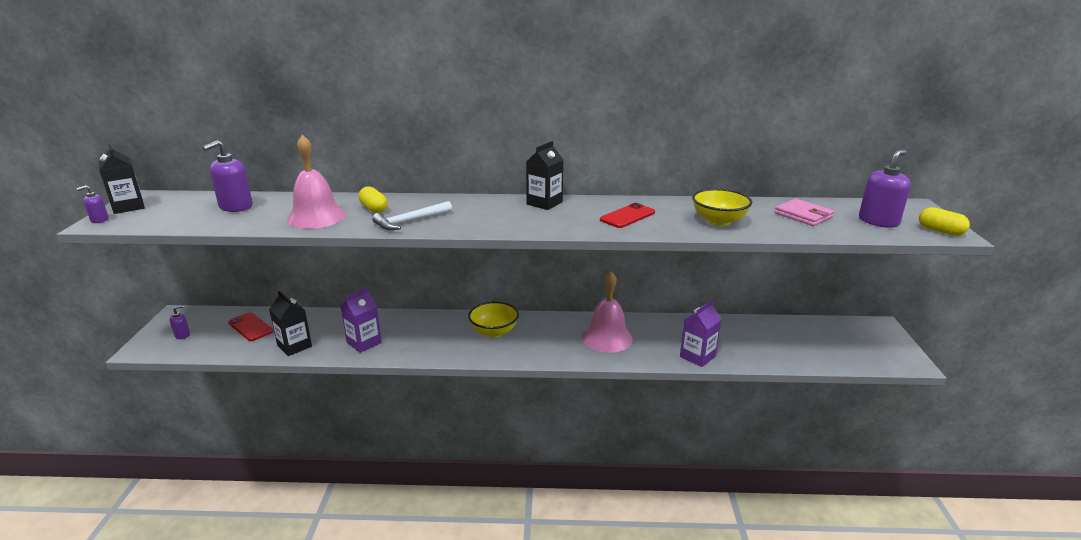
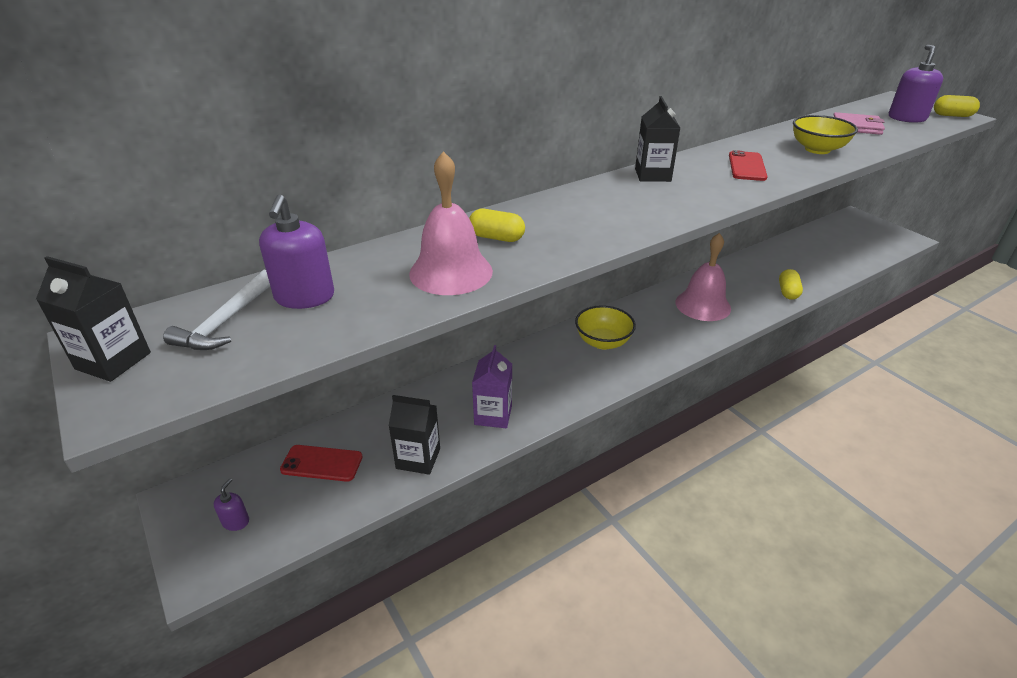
camera: 35 degrees left, 10 degrees up
purple soap dispenser [76,185,109,223] -> none
white hammer [372,201,452,230] -> white hammer moved to [163,270,270,350]
purple carton [680,300,722,367] -> yellow capsule [779,269,803,300]

